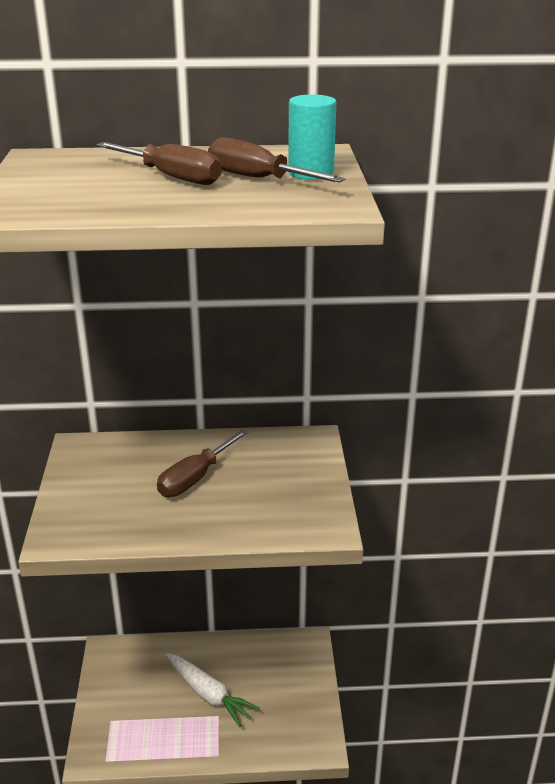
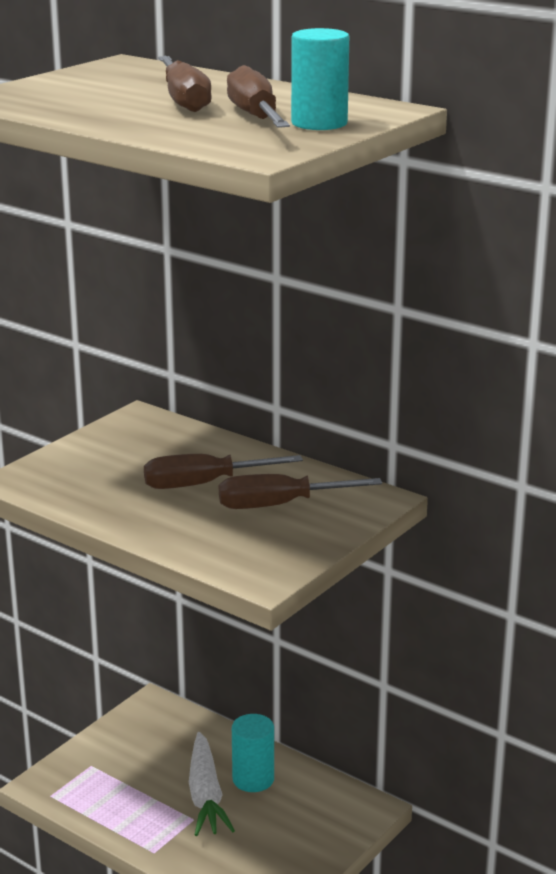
camera: 40 degrees right, 5 degrees down
none -> brown screwdriver [219,474,382,509]
none -> turquoise cylinder [232,714,274,792]

